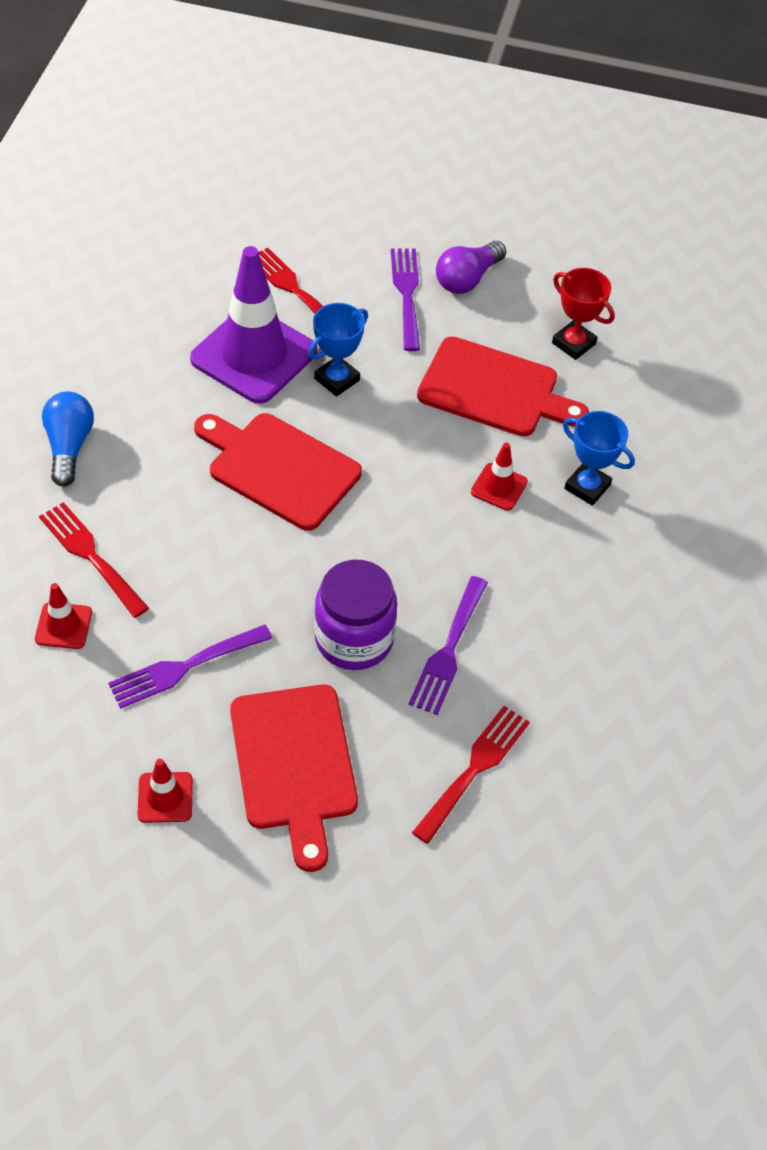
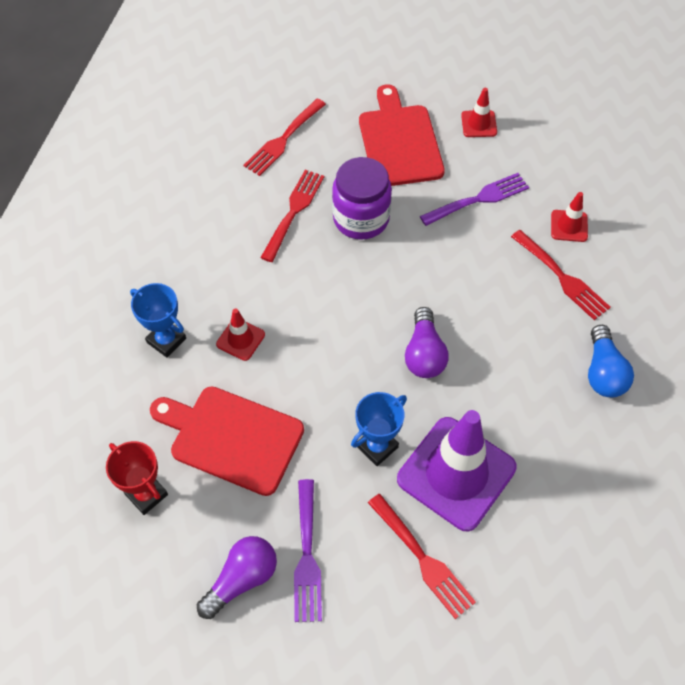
camera: 175 degrees left, 5 degrees up
red cutting board [194,413,362,531] -> purple light bulb [405,307,449,378]
purple fork [409,576,488,715] -> red fork [260,170,324,262]

